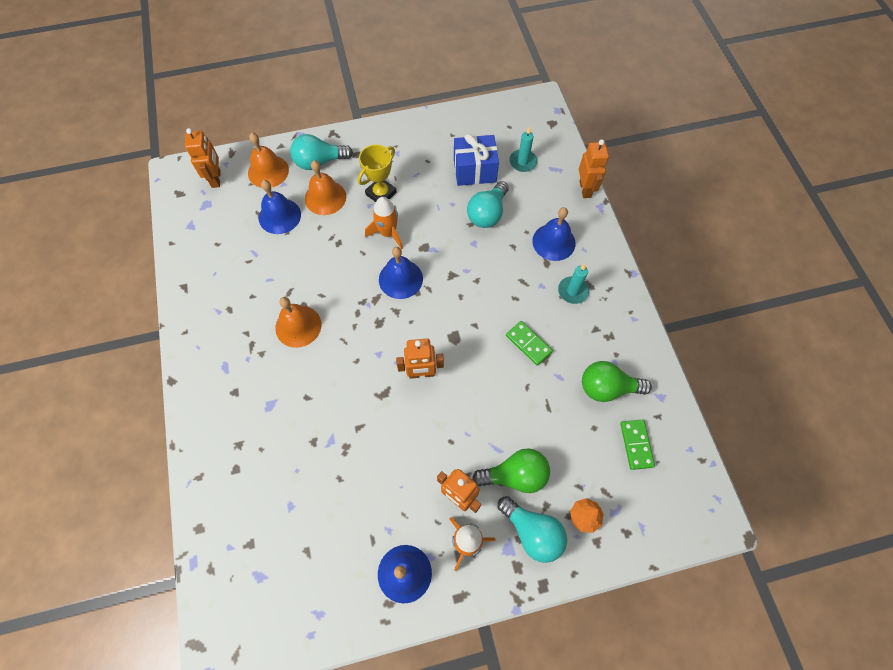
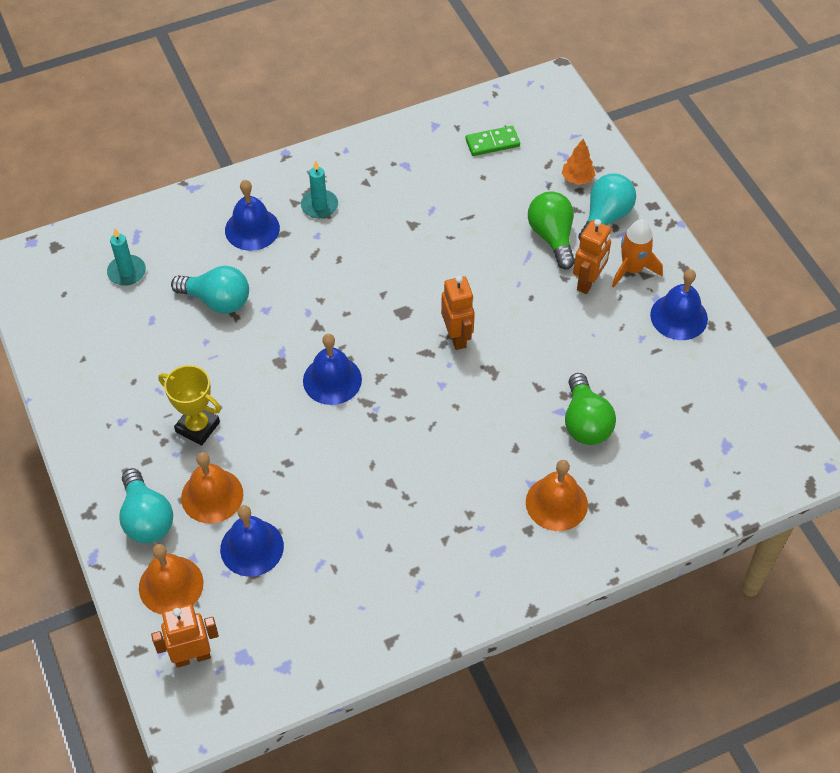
camera: 100 degrees left, 10 degrees down
orange bell [275,297,321,348] -> orange bell moved to [526,460,588,531]
orange rocket [365,197,403,249] -> none
blue gift [454,134,499,186] -> none
green domino [506,321,553,365] -> none
orange robot [579,139,609,198] -> none
green light bulb [582,361,652,402] -> green light bulb moved to [565,373,616,445]

